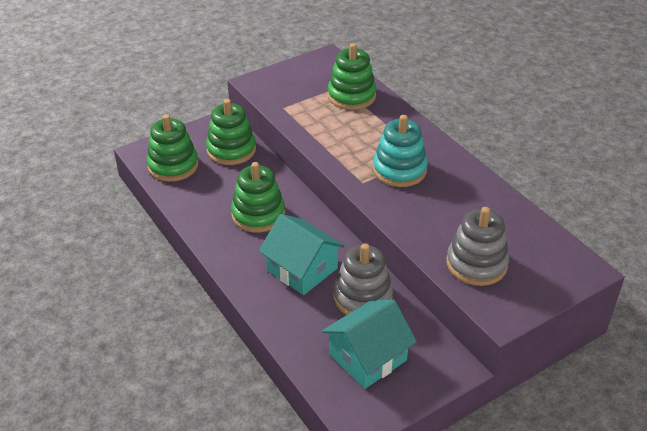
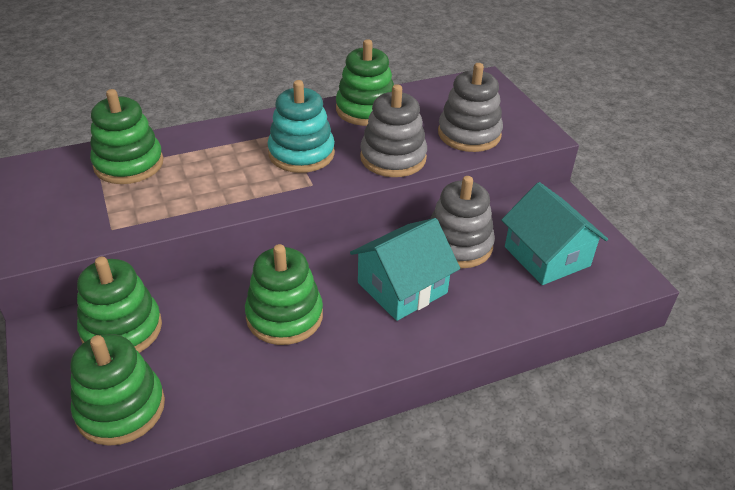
camera: 80 degrees left, 0 degrees up
none -> green stacking toy [336,39,394,126]
none -> grey stacking toy [360,84,427,177]

